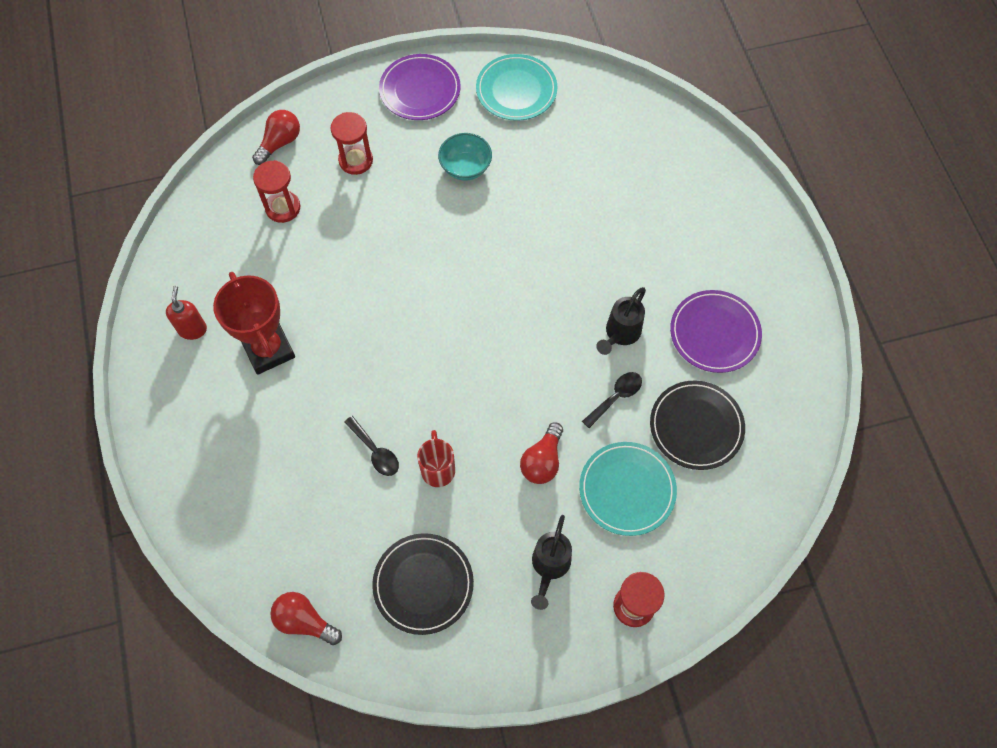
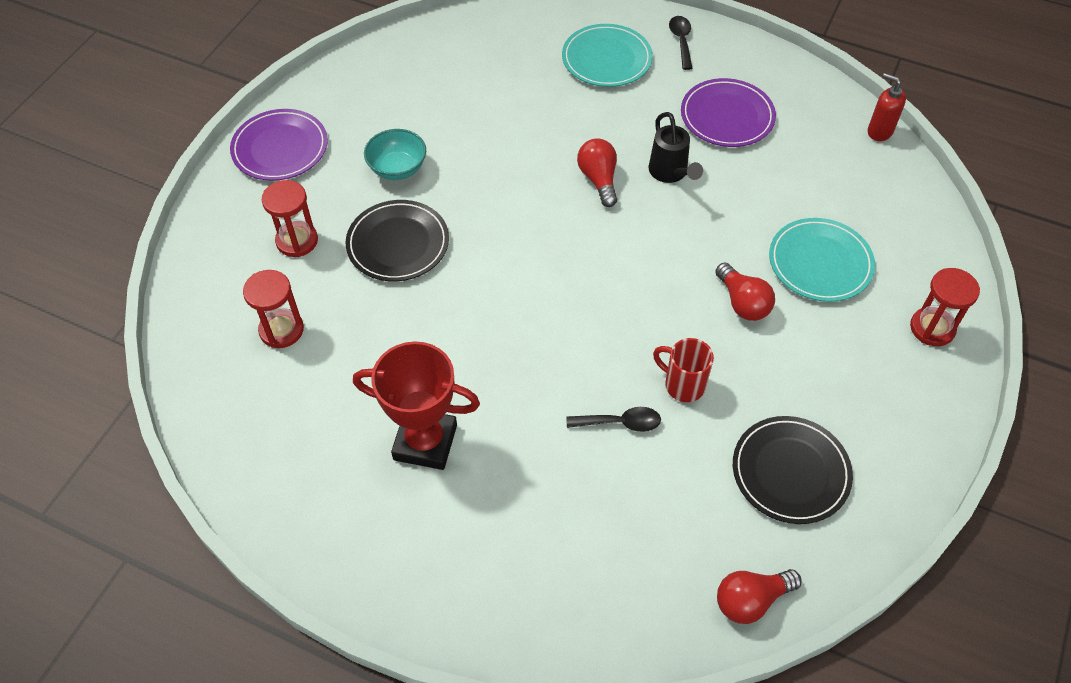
camera: 50 degrees left, 10 degrees down
red soap dispenser [166,286,207,340] -> red soap dispenser moved to [868,73,906,141]
red light bulb [252,110,300,165] -> red light bulb moved to [577,138,617,207]
turquoise plate [476,54,557,121] -> turquoise plate moved to [562,24,653,87]
black watering can [531,515,572,610] -> none
black spoon [582,372,642,428] -> black spoon moved to [669,16,693,70]
black plate [650,380,745,470] -> black plate moved to [345,200,449,281]

